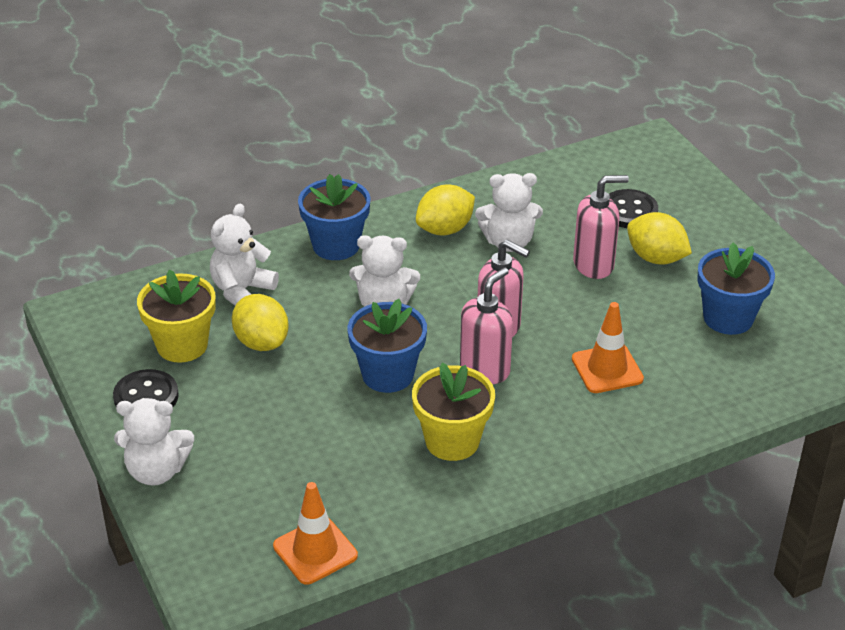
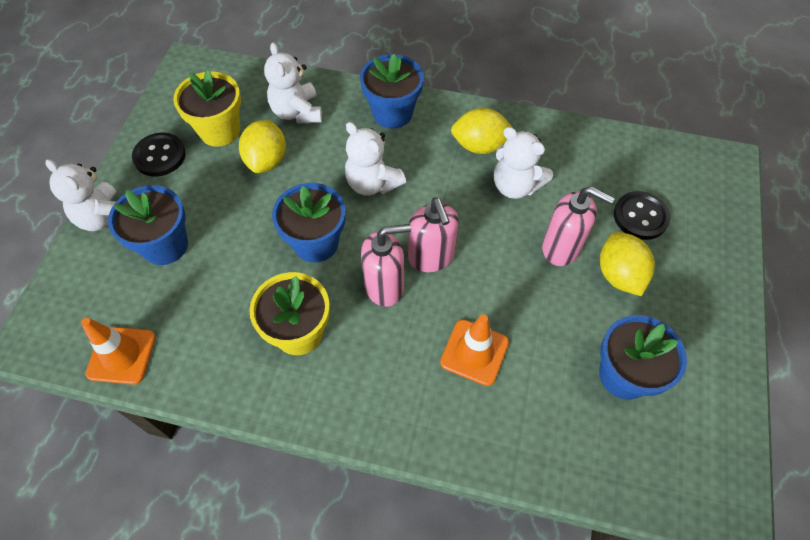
camera: 40 degrees right, 20 degrees up
white teddy bear [210,204,279,306] -> white teddy bear turned 90 degrees counterclockwise [264,42,322,124]
none -> blue flower pot [108,185,188,265]

